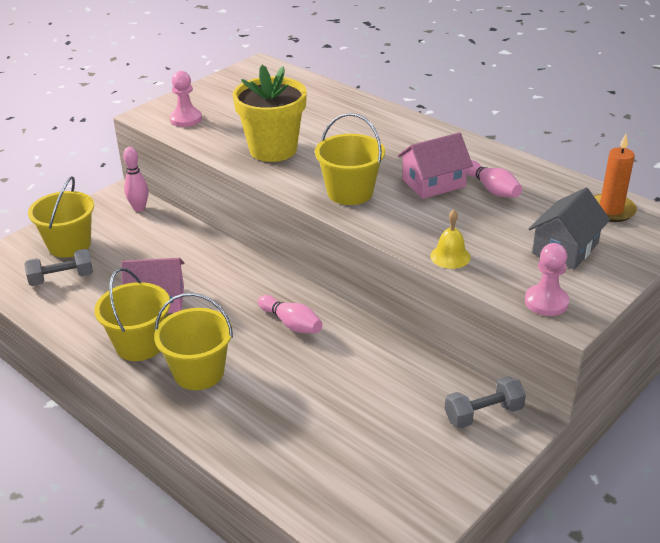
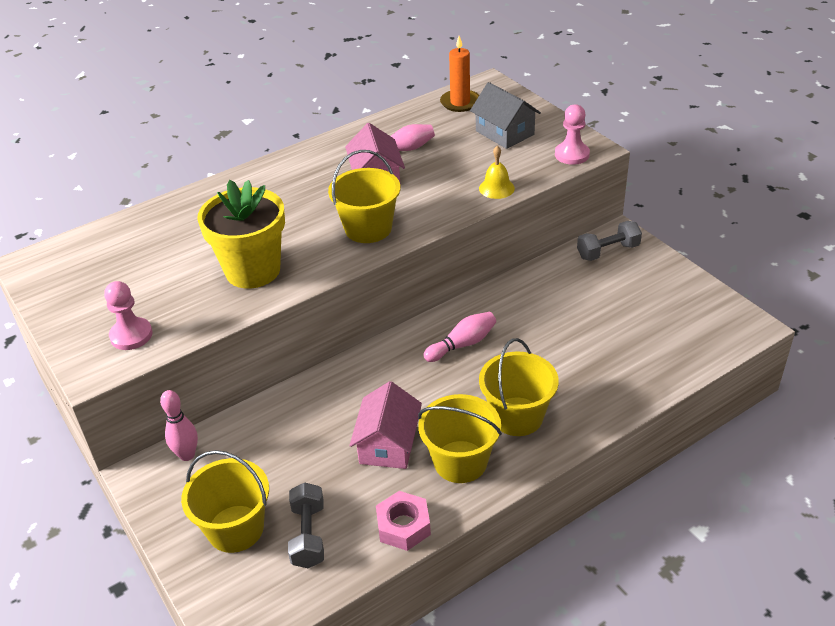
camera: 75 degrees left, 5 degrees up
grey dumbbell [445,376,526,428] -> grey dumbbell turned 75 degrees clockwise [577,221,642,261]
none -> pink nut [376,491,431,551]

